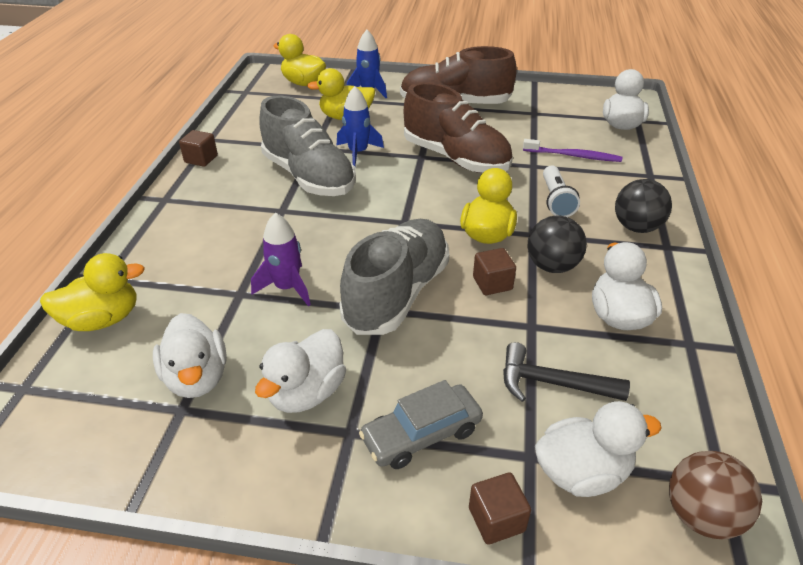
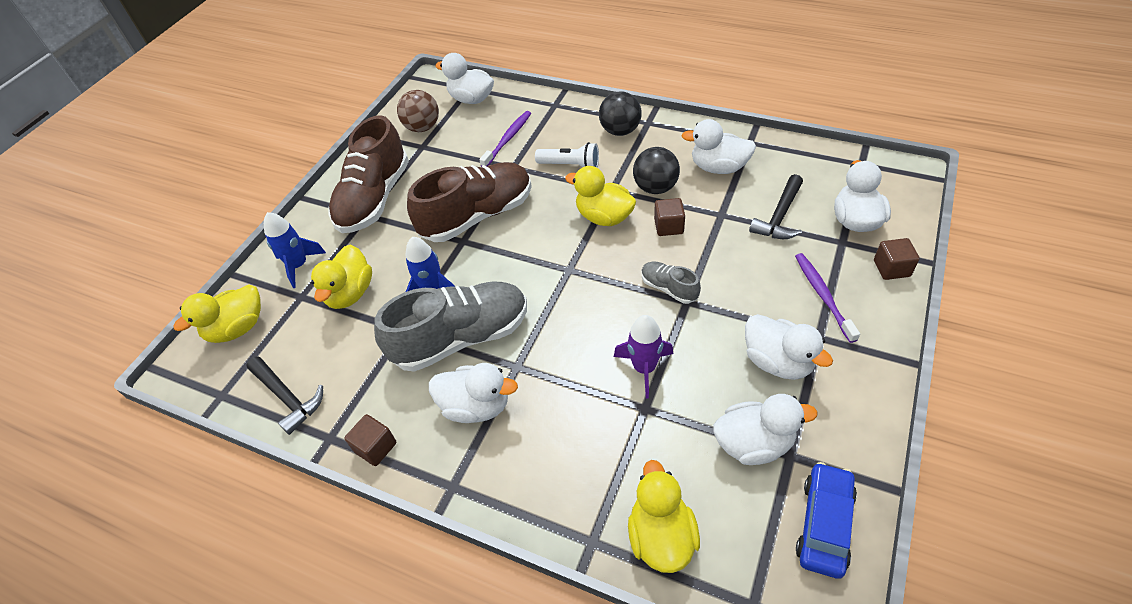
camera: 70 degrees left, 10 degrees up
grey shoe [339,219,449,335] -> grey shoe [642,262,701,304], size x0.46
grey car [359,380,483,469] -> purple toothbrush [795,253,860,343]
brown ball [669,451,762,539] -> brown ball moved to [397,90,439,132]
none -> black hammer [246,356,323,435]
none -> white duck [429,363,518,423]
none -> blue car [796,462,857,579]

